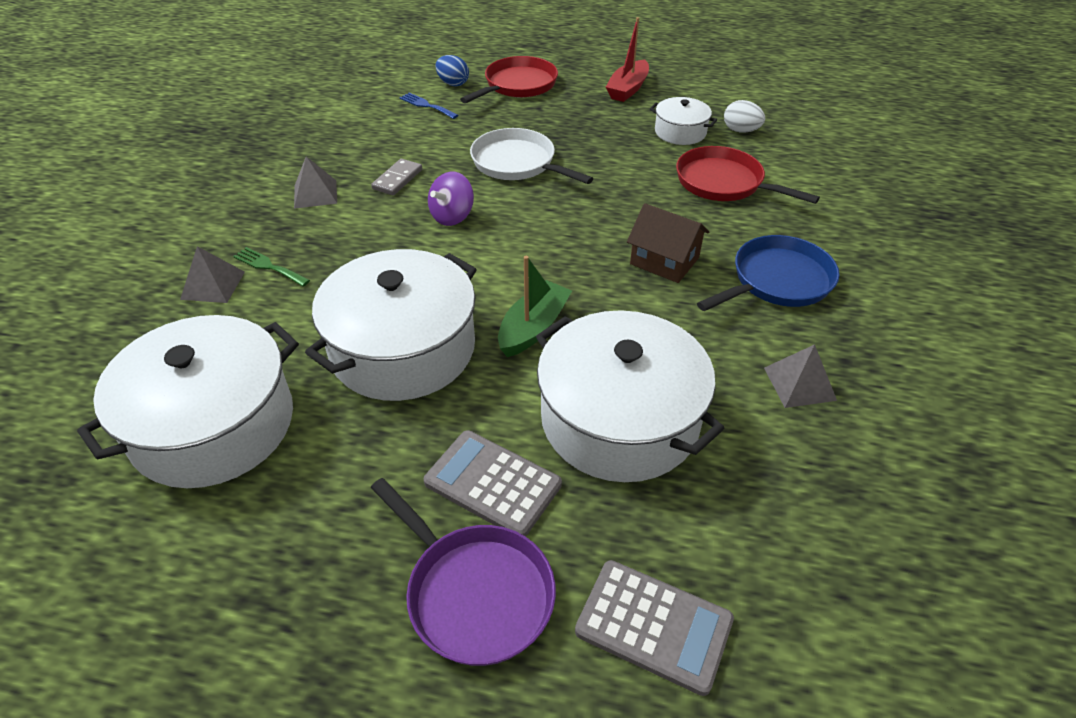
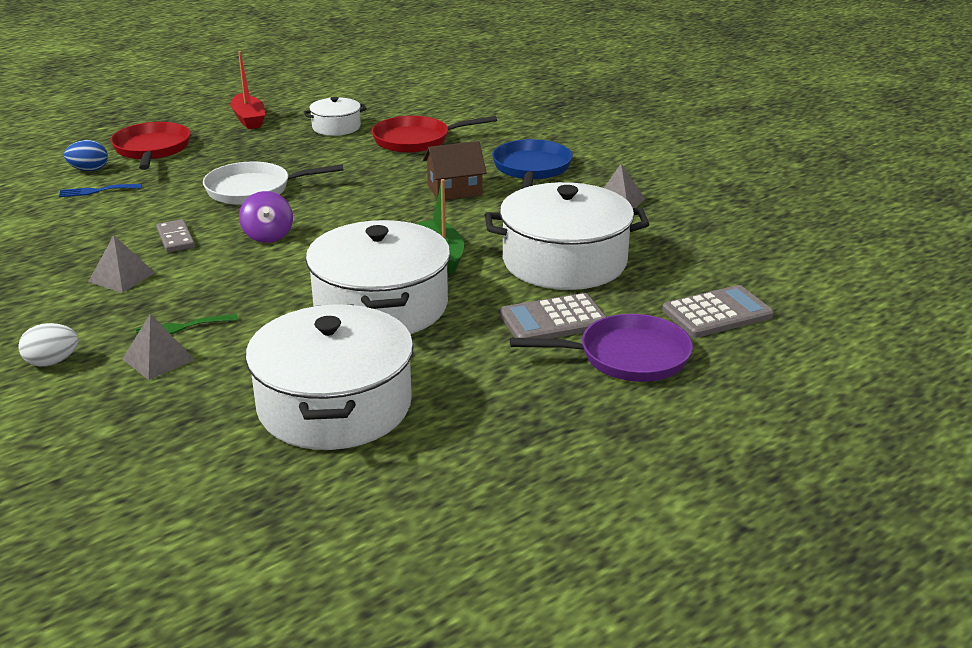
camera: 50 degrees left, 15 degrees down
white egg [724,100,765,132] -> white egg moved to [18,323,79,367]

